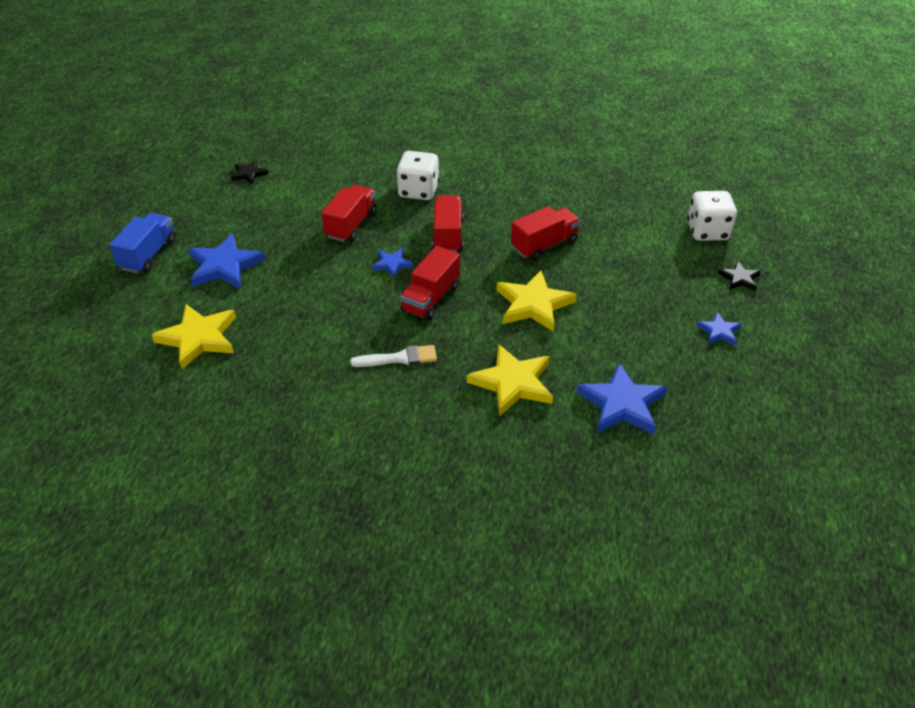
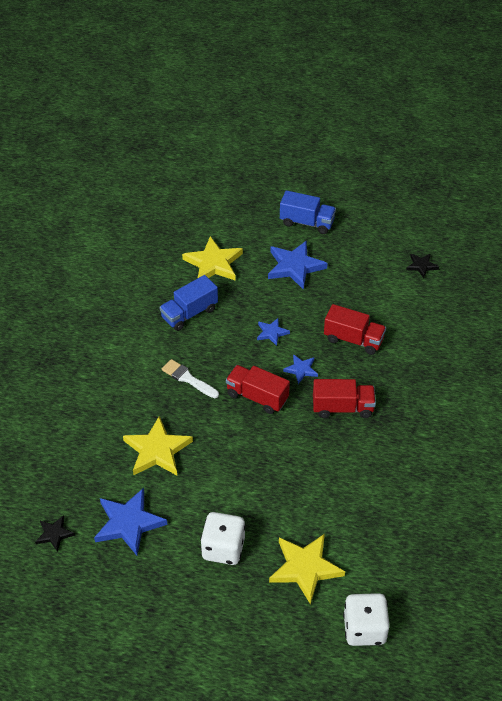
camera: 90 degrees right, 5 degrees up
white brush [350,345,437,367] -> white brush turned 135 degrees clockwise [162,359,219,398]
white dice [396,151,439,200] -> white dice moved to [200,512,245,565]
yellow star [497,271,577,332] -> yellow star moved to [269,534,345,605]
red truck [511,206,581,261] -> none
blue star [696,312,741,345] -> blue star moved to [257,318,290,346]
black star [718,261,761,291] -> black star moved to [35,515,75,552]
none -> blue truck [159,275,218,331]

